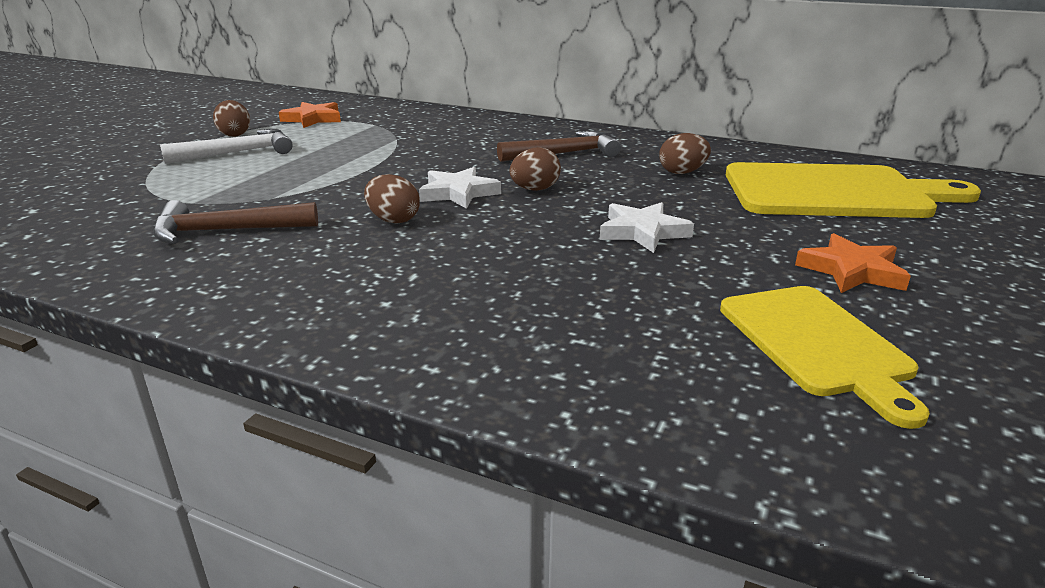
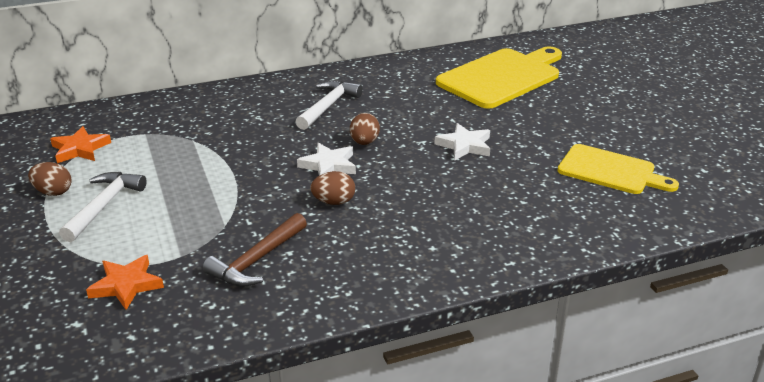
camera: 45 degrees left, 5 degrees up
brown hammer [497,131,621,162] -> white hammer [295,80,363,130]
brown egg [659,133,711,174] -> none
orange star [795,233,911,293] -> orange star moved to [86,255,164,310]

